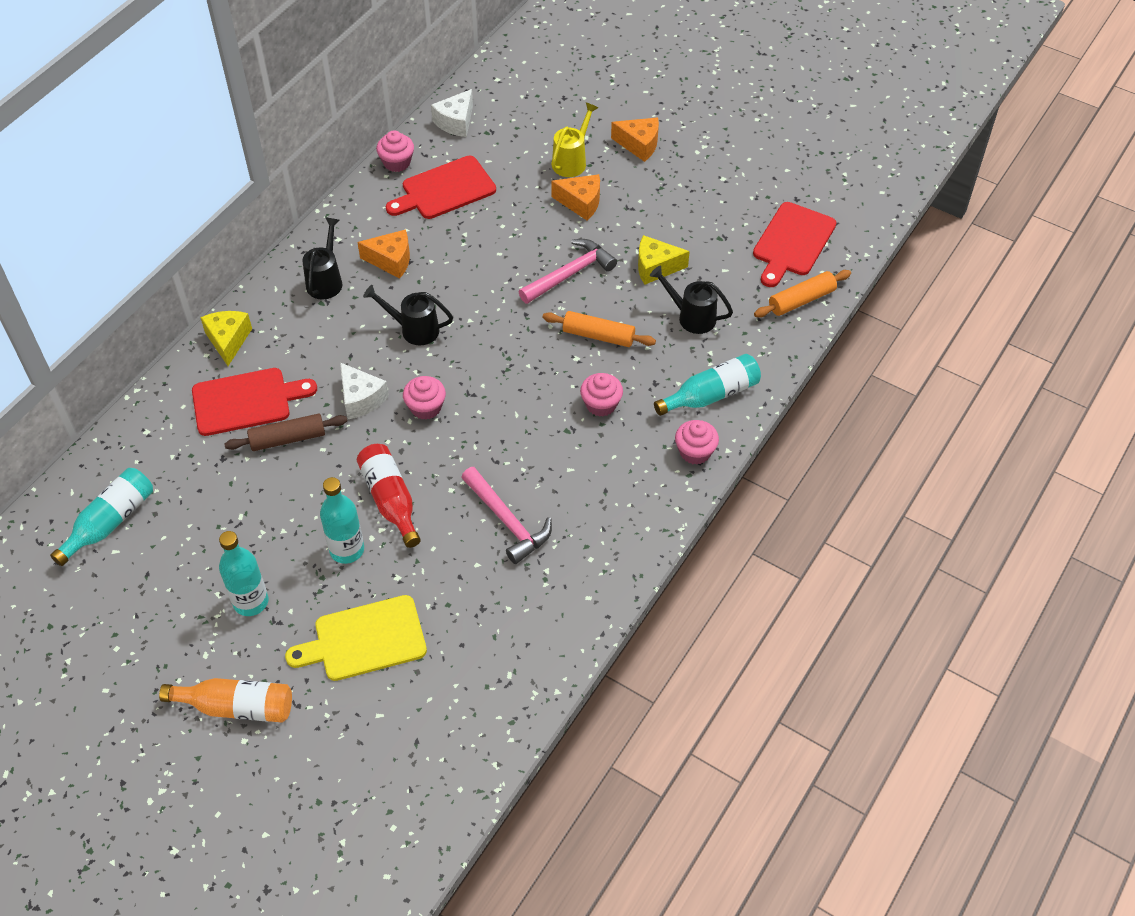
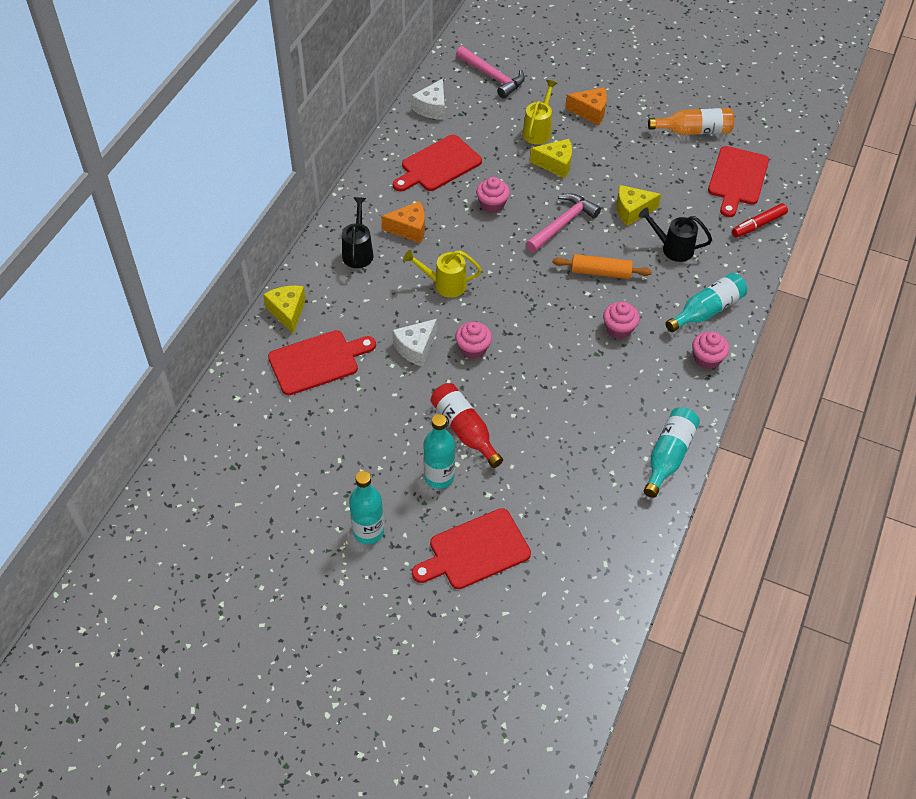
camera: 10 degrees left, 0 degrees up
turquoise bottle [50,468,153,566] -> turquoise bottle moved to [644,407,700,498]
orange bottle [159,678,292,722] -> orange bottle moved to [648,108,734,135]
brown rolling pin [224,414,347,451] -> none
yellow cutting board [285,595,427,681] -> red cutting board [412,508,531,589]
white cheese [340,362,389,419] -> white cheese turned 90 degrees clockwise [392,319,437,367]
black watering can [363,285,453,345] -> yellow watering can [403,250,482,298]
pink cupcake [376,130,414,172] -> pink cupcake moved to [476,177,510,213]
pink hammer [461,467,552,564] -> pink hammer moved to [456,46,525,99]
orange cheese [551,174,600,220] -> yellow cheese [530,139,572,179]
orange rolling pin [754,270,851,318] -> red marker [732,203,788,238]

